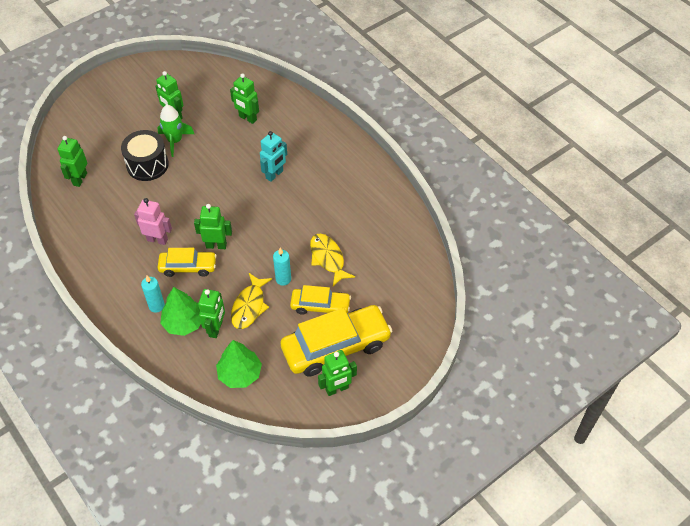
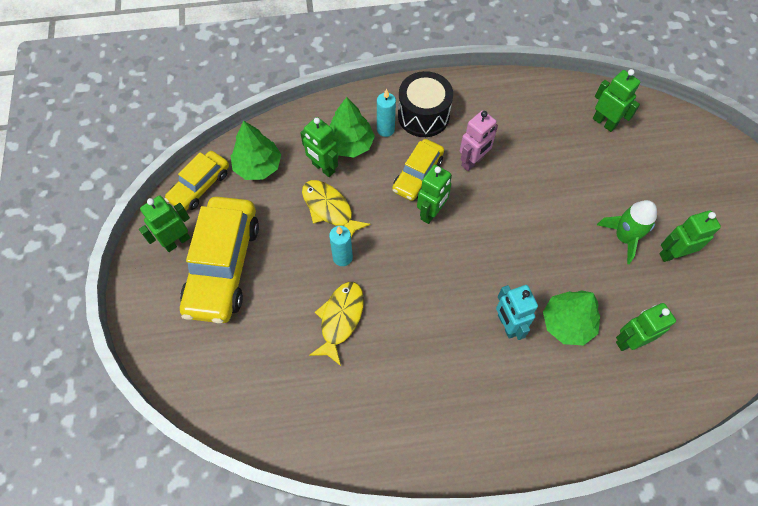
camera: 120 degrees right, 10 degrees up
black drum [121,130,169,181] -> black drum moved to [398,71,453,137]
yellow car [290,285,351,315] -> yellow car moved to [165,151,229,211]
yellow fish [310,233,355,286] -> yellow fish turned 75 degrees counterclockwise [309,282,364,366]
green robot [318,350,357,396] -> green robot turned 45 degrees clockwise [139,196,190,252]
none -> green tree [543,290,600,345]

